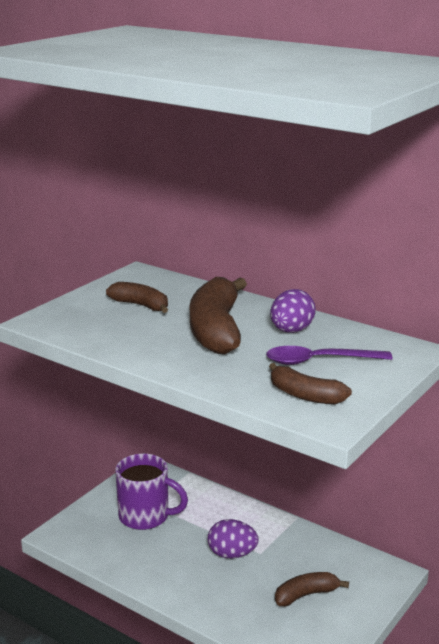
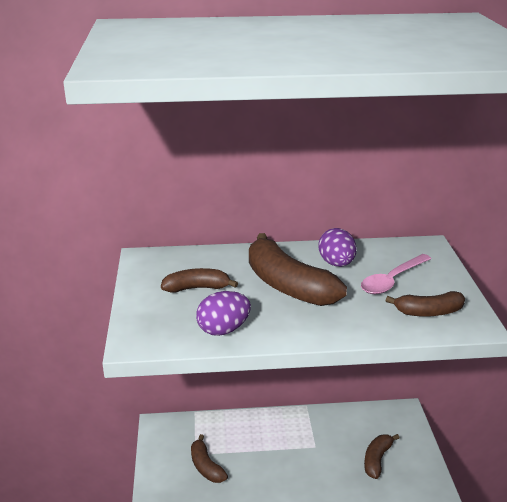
camera: 40 degrees left, 5 degrees up
purple mug [115,454,188,530] -> brown banana [191,434,228,483]
purple egg [208,519,258,558] -> purple egg moved to [196,291,251,336]
purple spoon [266,346,392,365] -> pink spoon [361,254,431,294]

